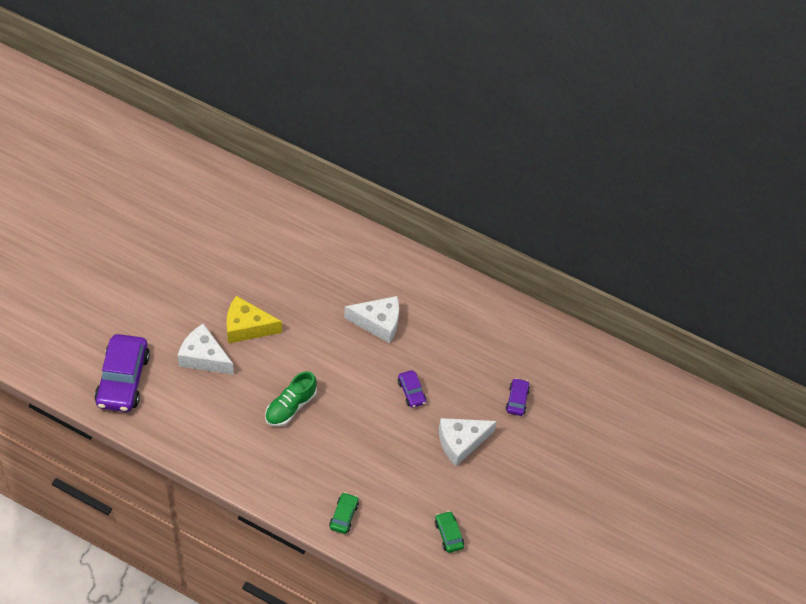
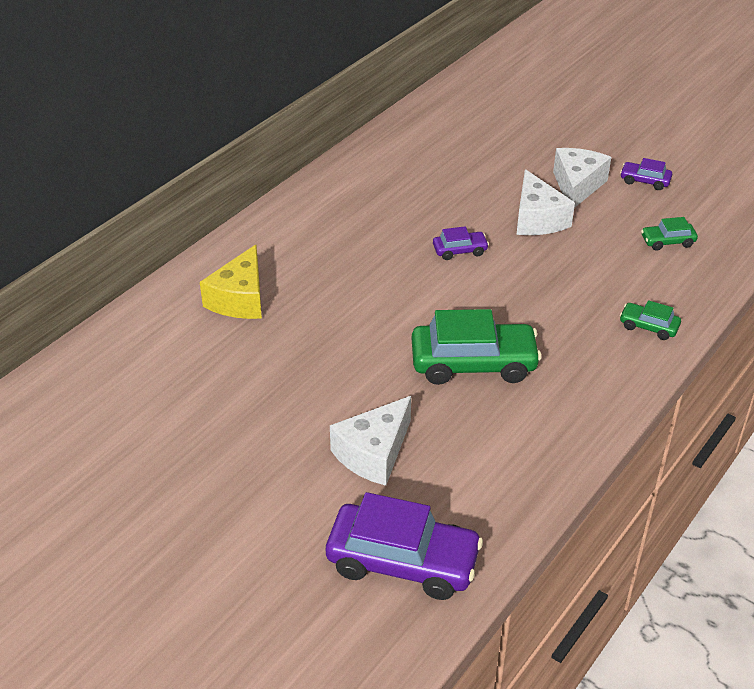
camera: 75 degrees left, 15 degrees down
yellow cheese [226,296,282,343] -> yellow cheese moved to [200,244,262,319]
green shoe [265,371,317,426] -> green car [412,309,542,385]
white cheese [344,296,399,343] -> white cheese moved to [553,148,611,208]
purple car [505,378,530,416] -> purple car moved to [620,158,672,190]

